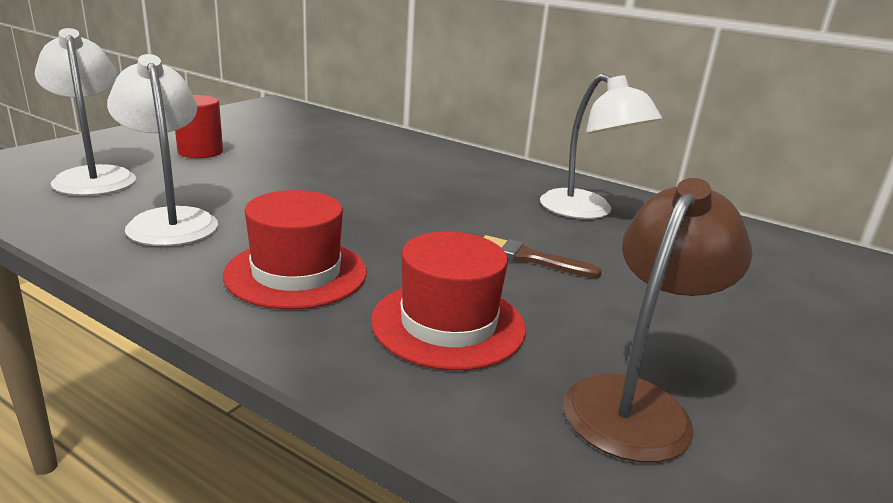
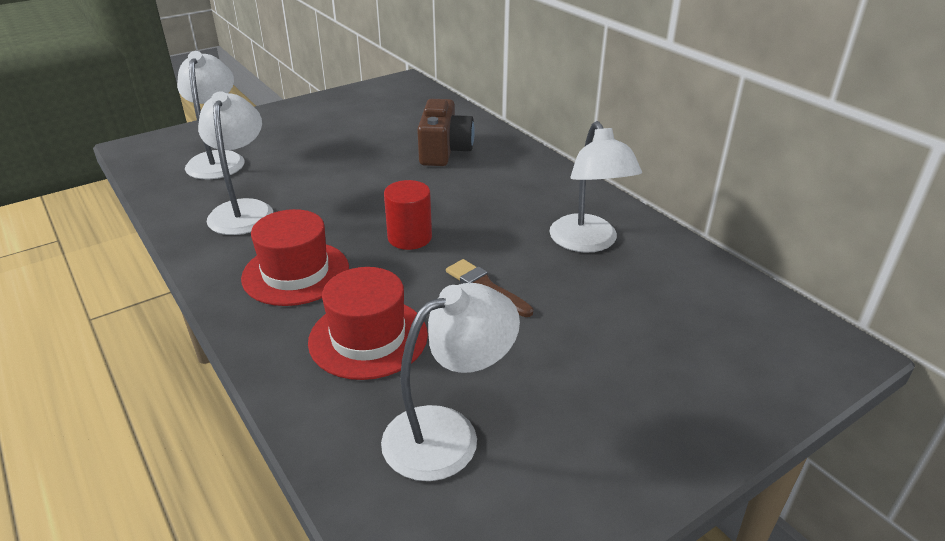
camera: 25 degrees right, 10 degrees up
red cylinder [175,95,223,158] -> red cylinder moved to [384,180,432,250]
brown lamp [564,178,753,463] -> white lamp [381,283,520,481]
none -> brown camera [417,99,475,166]

